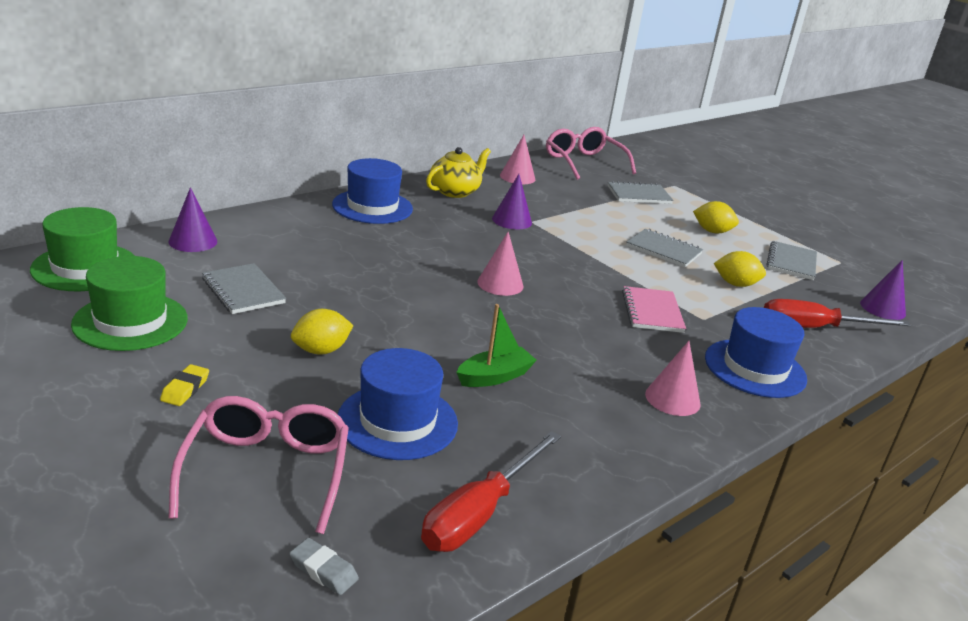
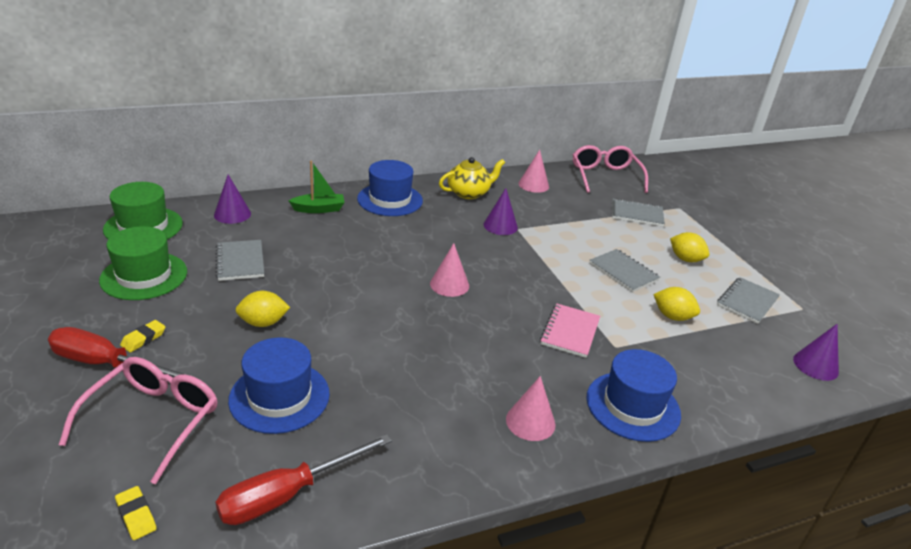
camera: 20 degrees right, 5 degrees up
grey eraser [289,538,359,595] -> yellow eraser [115,486,157,540]
green boat [456,304,537,387] -> green boat moved to [289,161,345,213]
red screwdriver [764,299,911,328] -> red screwdriver moved to [48,327,192,377]

